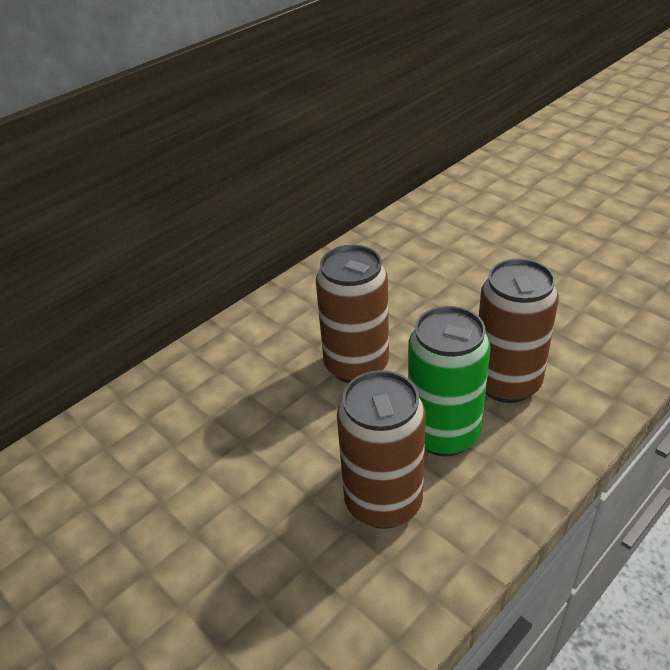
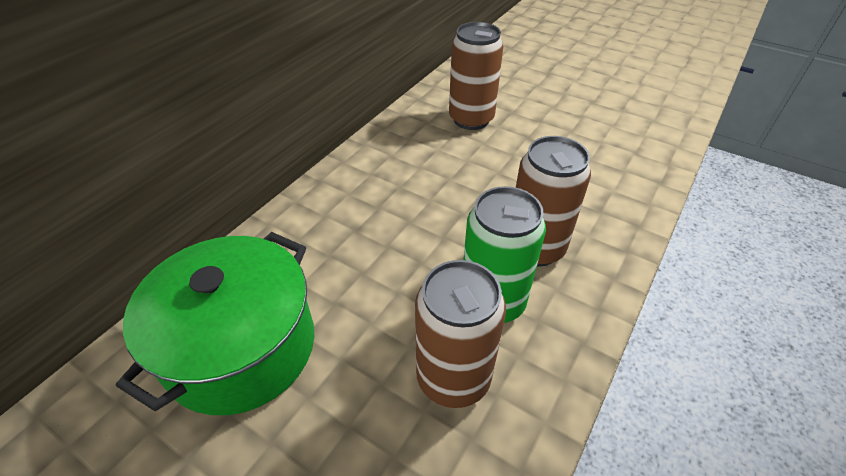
camera: 15 degrees left, 5 degrees up
brown can [316,245,389,383] -> brown can moved to [449,22,504,130]
none -> green pot [116,232,315,415]

